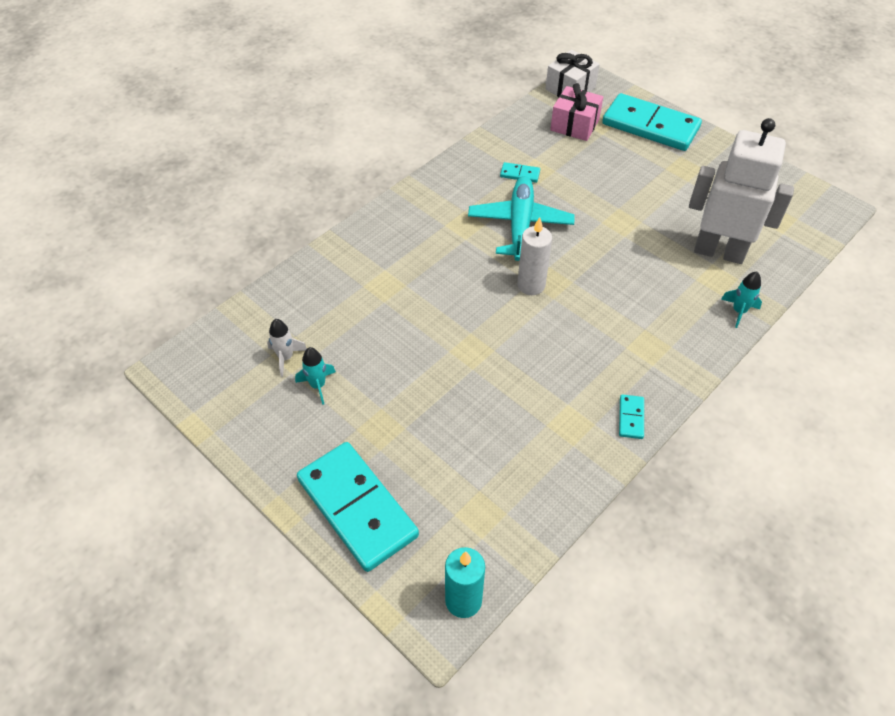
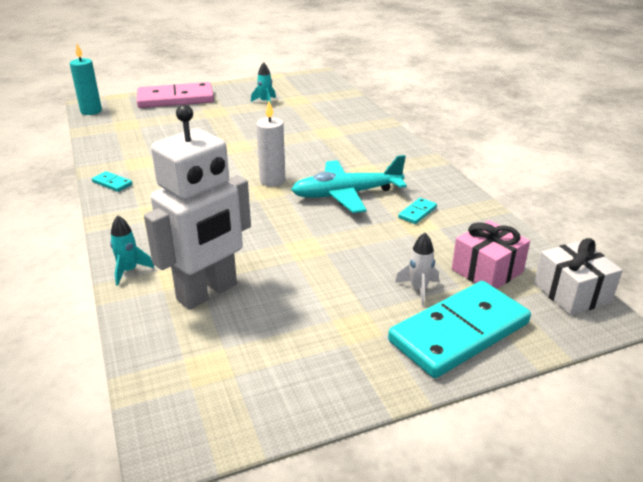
camera: 115 degrees right, 20 degrees down
white rocket [267,319,307,377] -> white rocket moved to [395,233,439,306]
turquoise domino [297,442,419,572] -> pink domino [137,82,214,108]
turquoise plane [468,176,575,261] -> turquoise plane turned 135 degrees clockwise [291,155,407,213]

